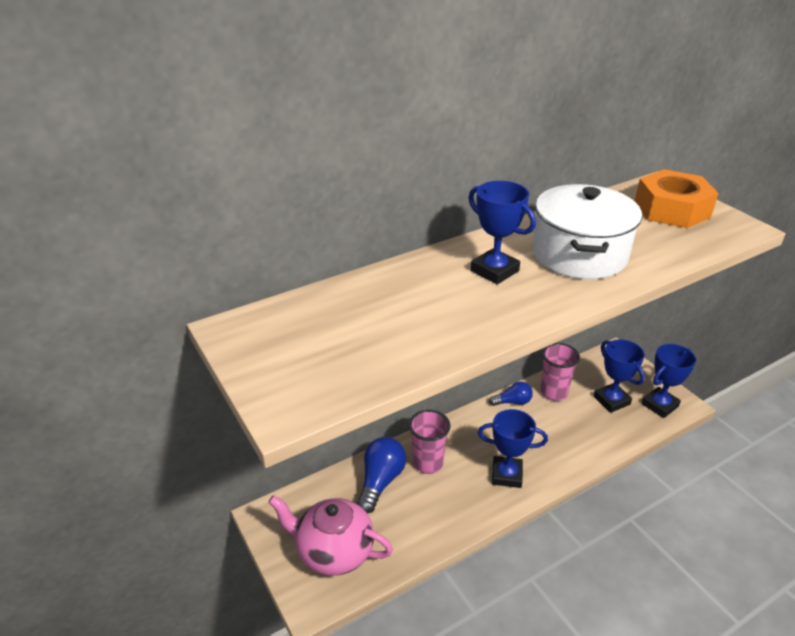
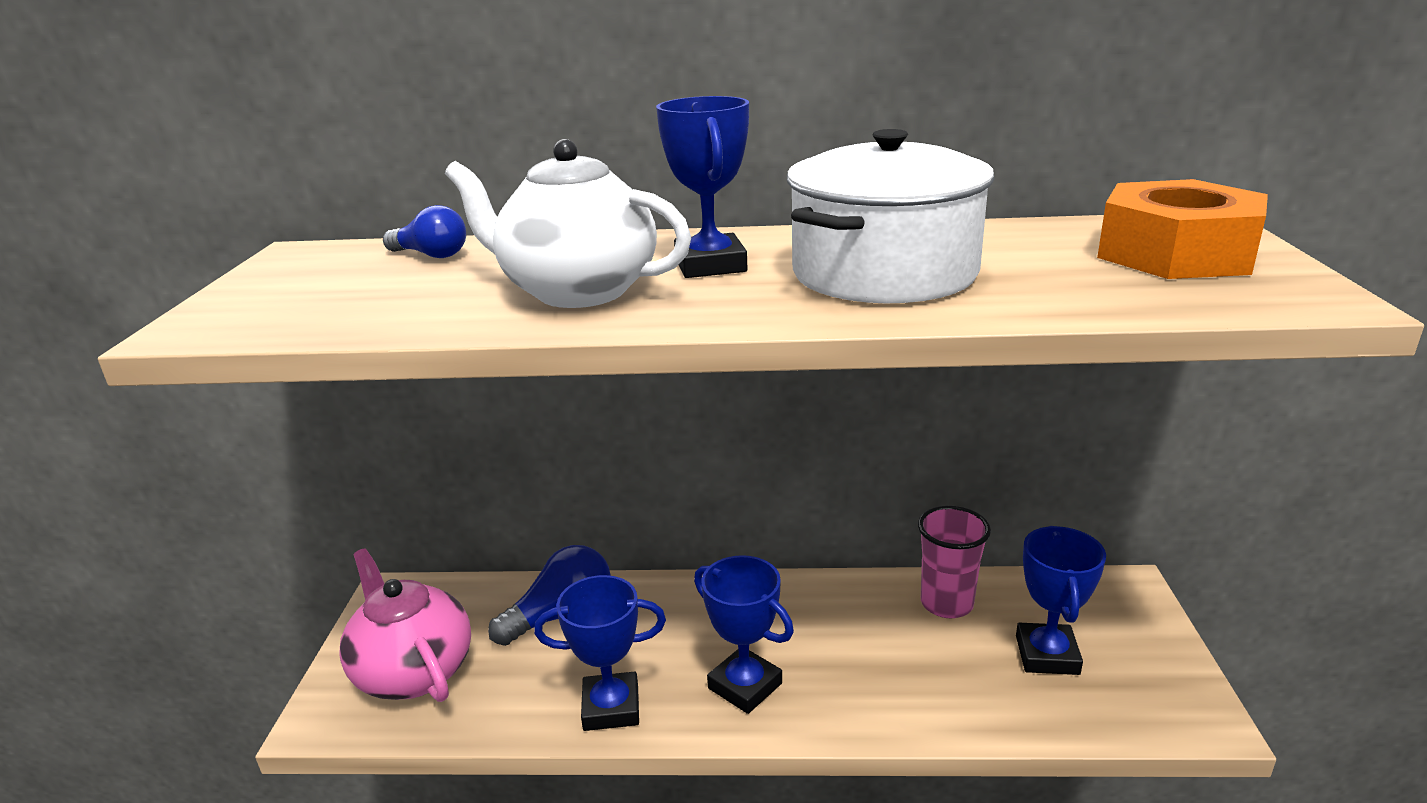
camera: 35 degrees right, 10 degrees down
pink cup [409,410,450,474] -> none
blue light bulb [489,382,533,406] -> blue light bulb moved to [383,205,466,258]
blue trophy [642,344,696,418] -> blue trophy moved to [534,575,666,731]
none -> white teapot [445,139,691,308]

